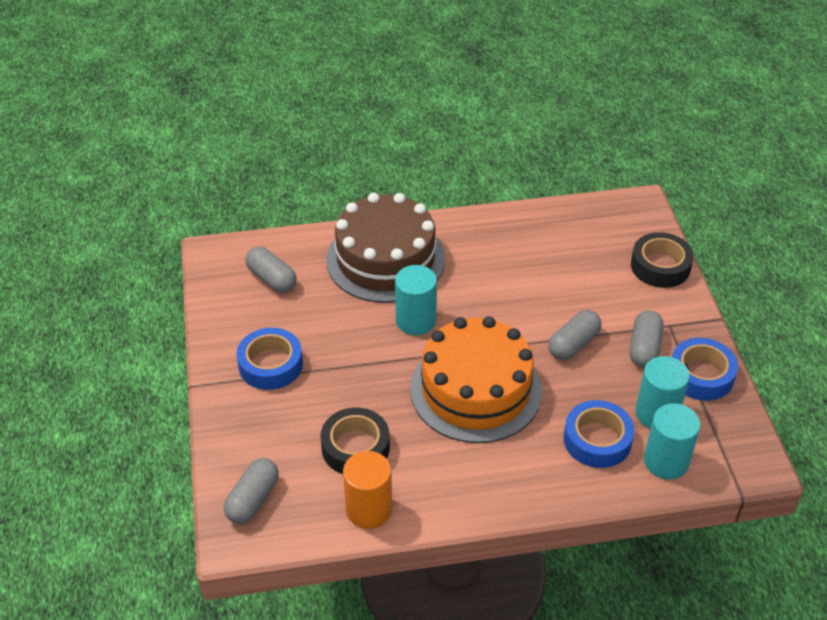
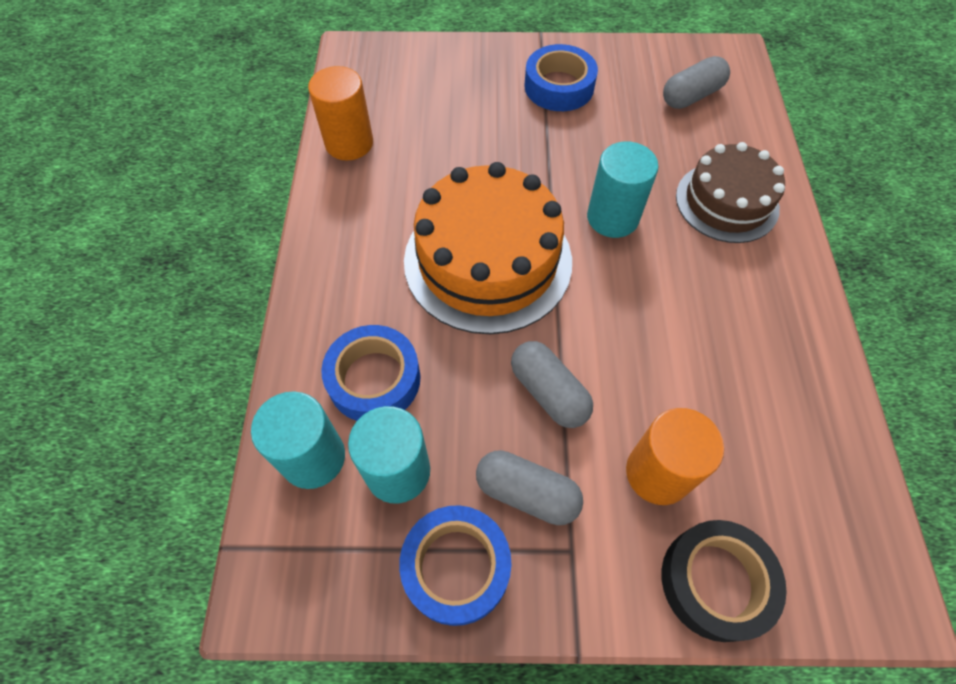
camera: 100 degrees right, 15 degrees up
grey capsule [224,458,279,524] -> none
black tape [320,408,390,474] -> none
brown cake [326,193,445,303] -> brown cake [676,142,785,243], size x0.64
none -> orange cylinder [626,408,724,505]

